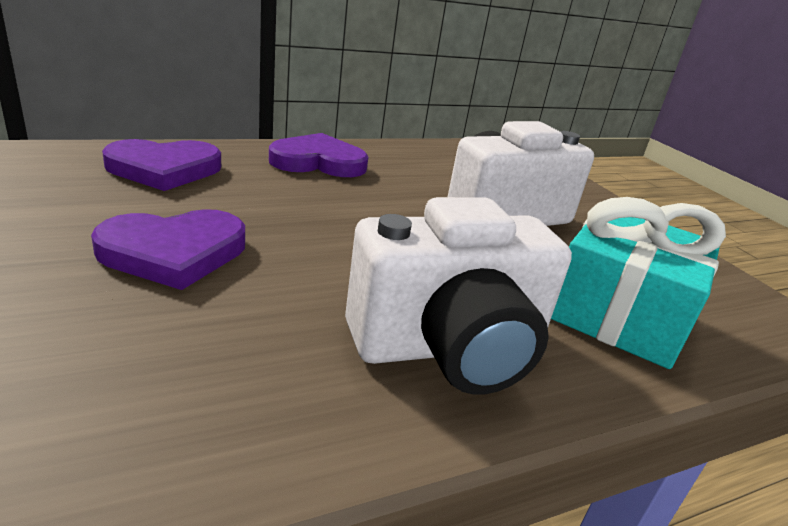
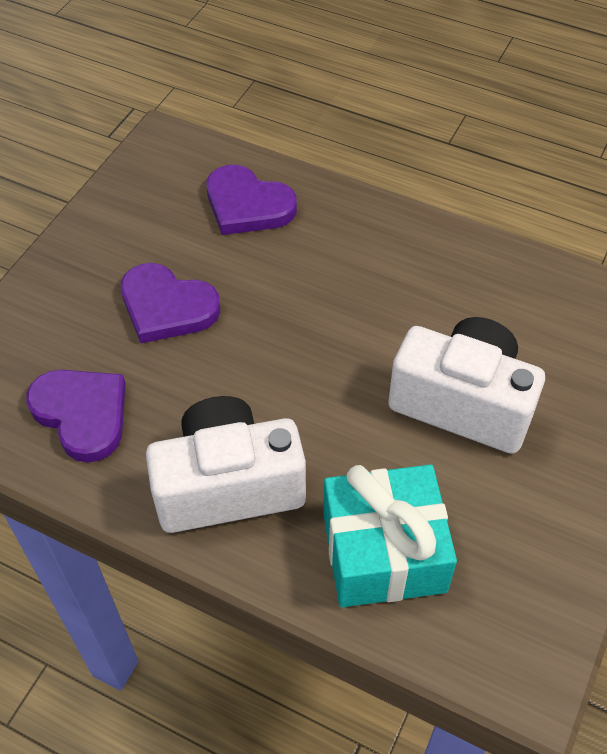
camera: 55 degrees right, 25 degrees up
purple heart [269,133,368,177] -> purple heart moved to [26,370,126,463]
white camera [345,197,572,395] -> white camera turned 135 degrees clockwise [146,396,306,533]

